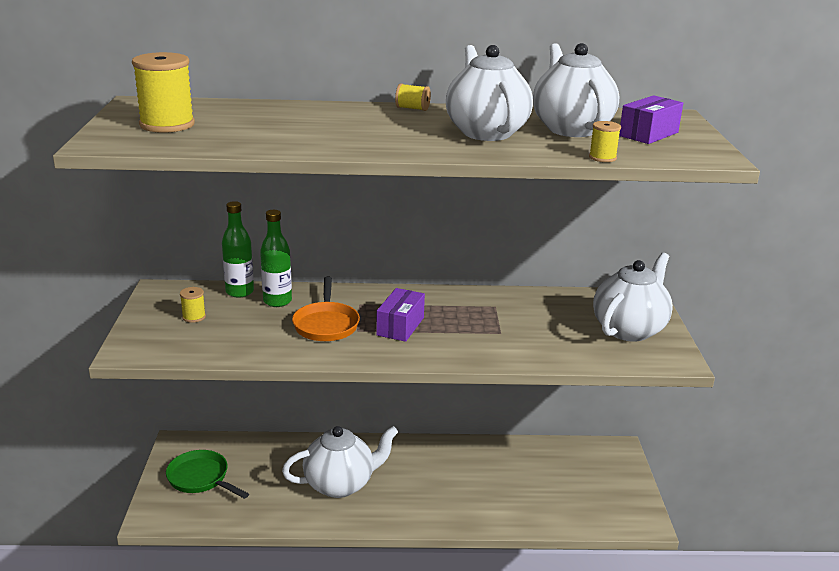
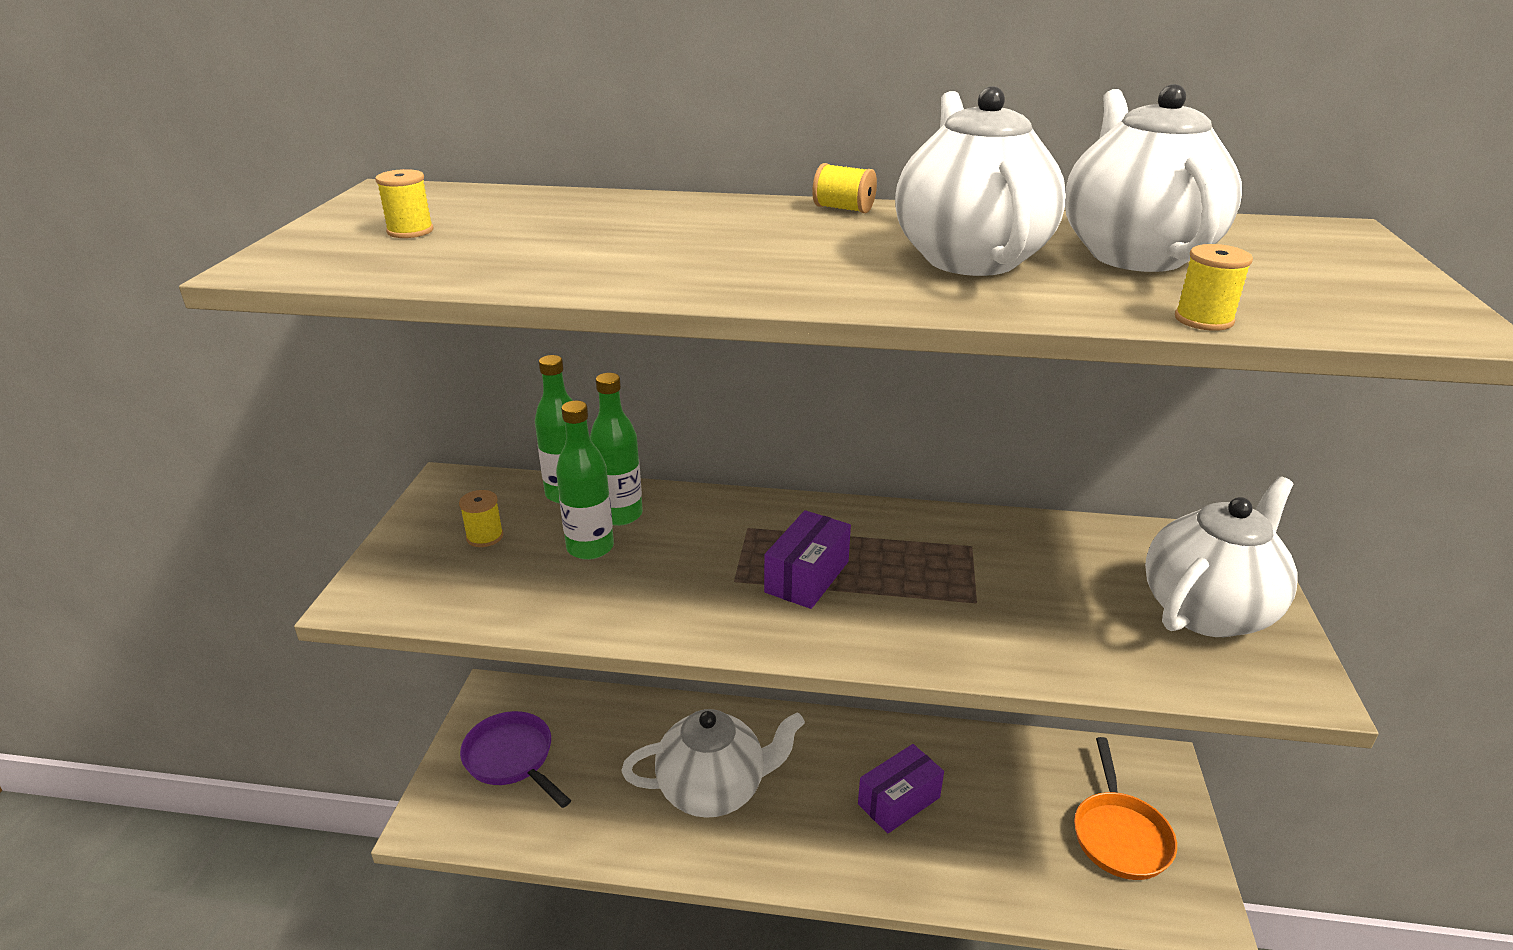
camera: 10 degrees right, 5 degrees up
yellow spool [132,52,195,133] -> yellow spool [375,169,433,238], size x0.49
green pan [166,450,249,499] -> purple pan [460,711,571,808]
orange pan [292,277,360,341] -> orange pan moved to [1074,737,1177,880]
purple box [619,95,683,144] -> purple box moved to [858,744,944,833]
none -> green bottle [556,401,614,560]

